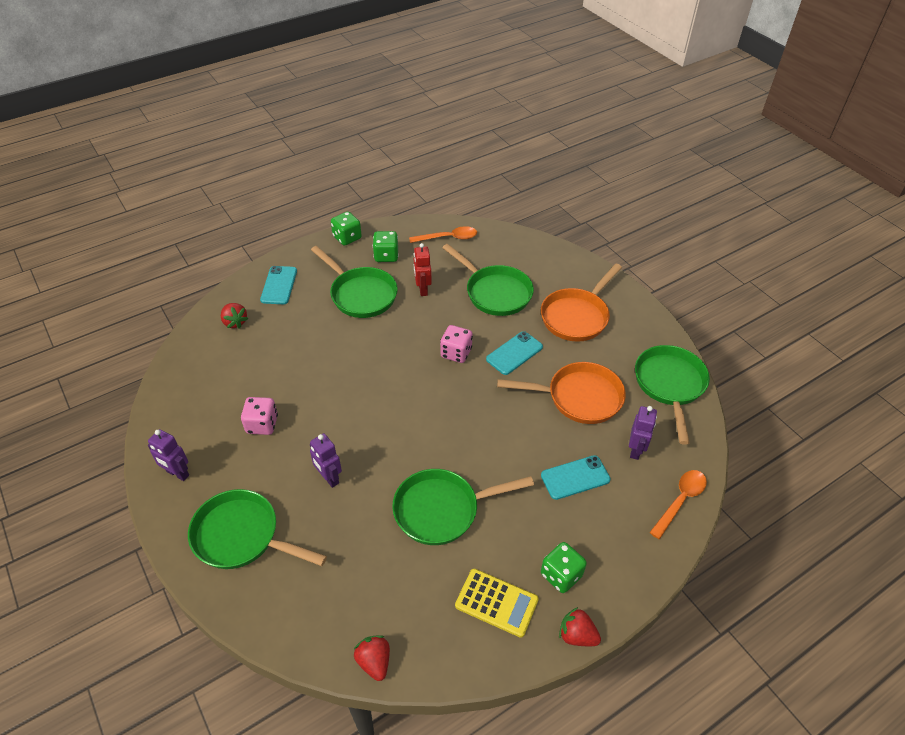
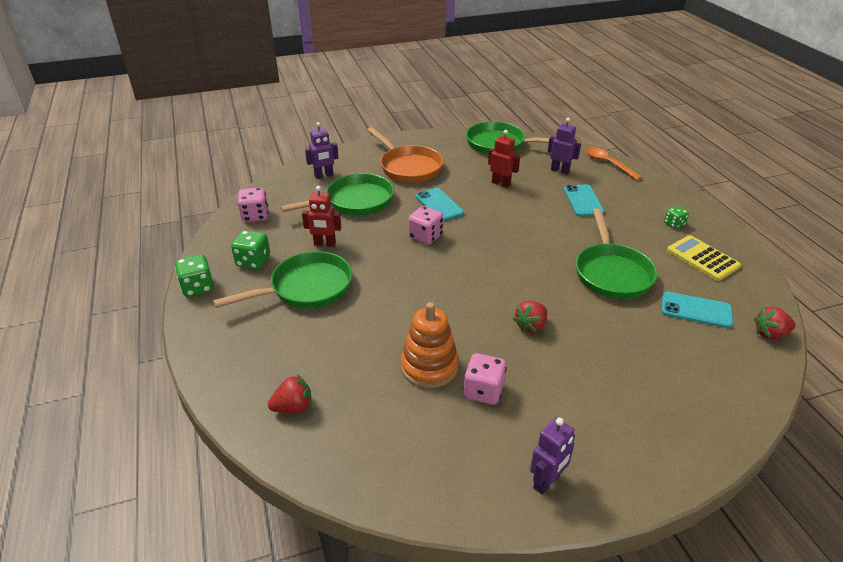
camera: 75 degrees left, 10 degrees down
green pan [188,489,327,569] -> none
turquoise phone [260,266,297,304] -> turquoise phone moved to [661,292,733,328]
purple robot [310,433,342,488] -> purple robot moved to [305,122,338,179]
orange spoon [409,226,477,243] -> pink dice [237,187,268,222]
yellow calculator [455,569,539,638] -> yellow calculator turned 75 degrees counterclockwise [667,235,741,281]
orange pan [497,362,626,424] -> red robot [488,130,520,188]
green dice [541,542,587,593] -> green dice [664,206,689,229], size x0.62
red strawberry [559,607,601,646] -> red strawberry moved to [513,301,547,333]
none -> orange stacking toy [401,302,459,388]

